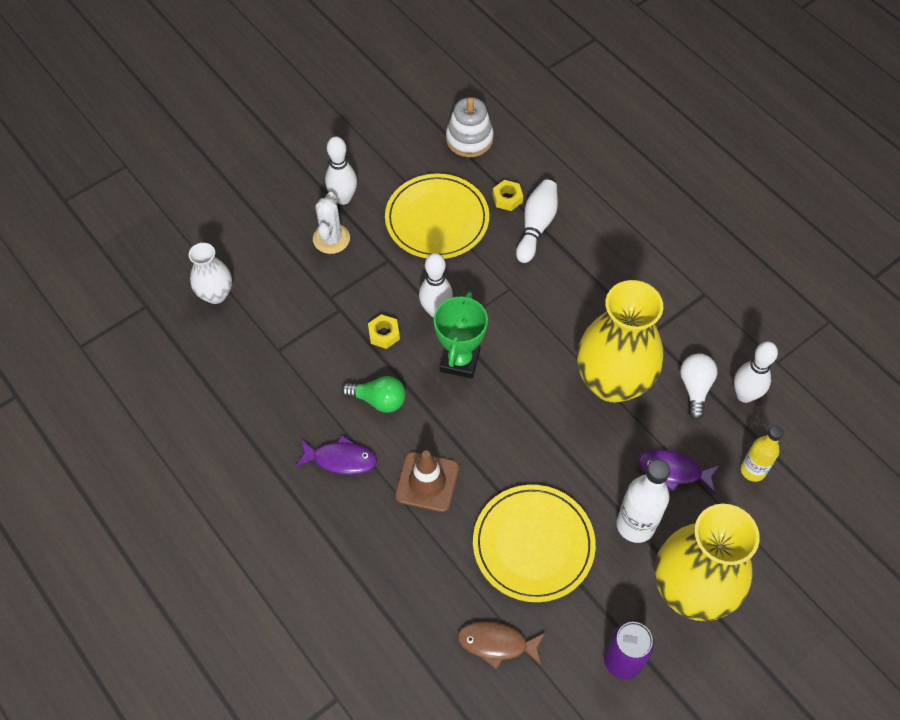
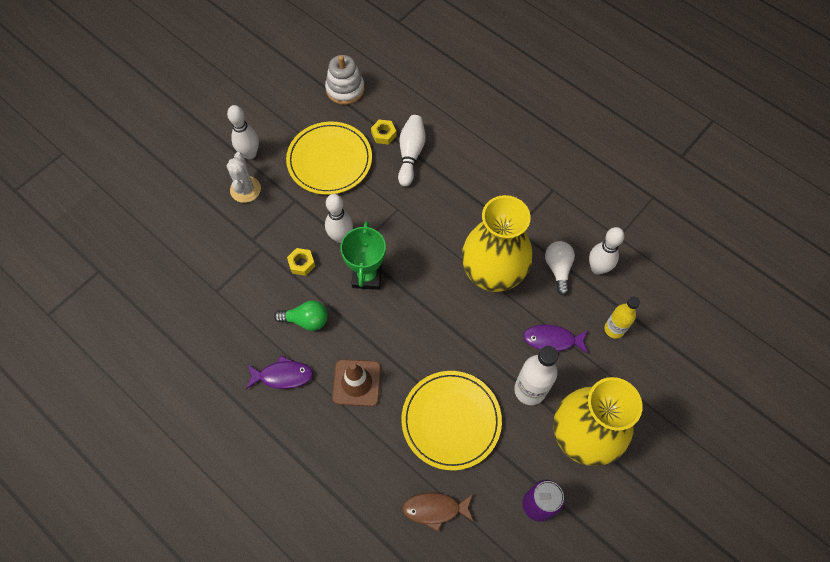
camera: 10 degrees left, 5 degrees up
white vase [189,243,232,304] -> none

